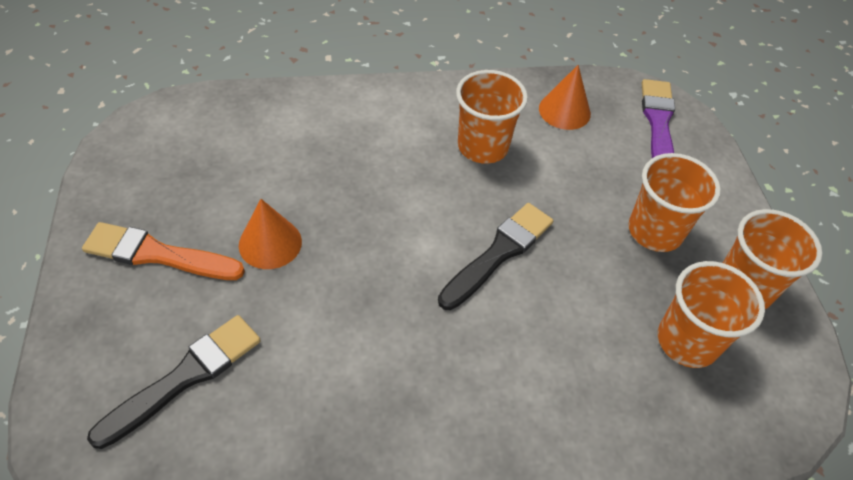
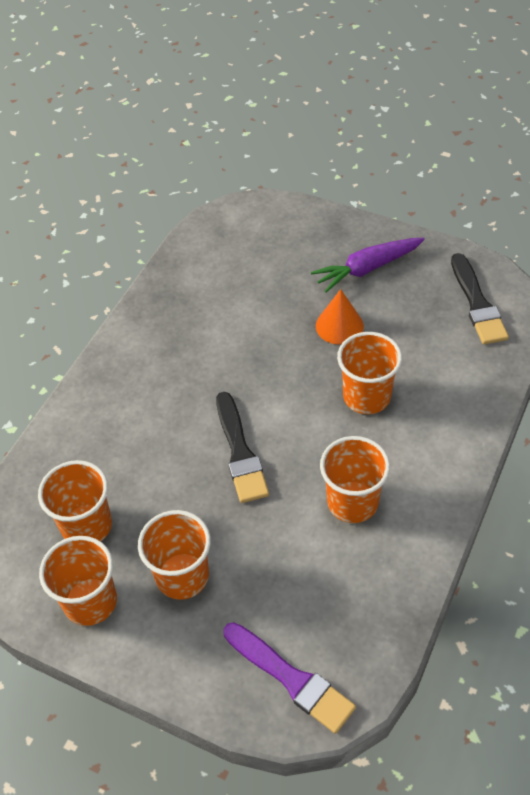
camera: 130 degrees right, 0 degrees up
orange brush [82,222,245,280] -> purple carrot [311,238,425,293]
black brush [87,315,261,449] -> black brush moved to [451,253,509,345]
orange cone [539,65,591,130] -> none
none -> orange cup [337,332,402,414]

